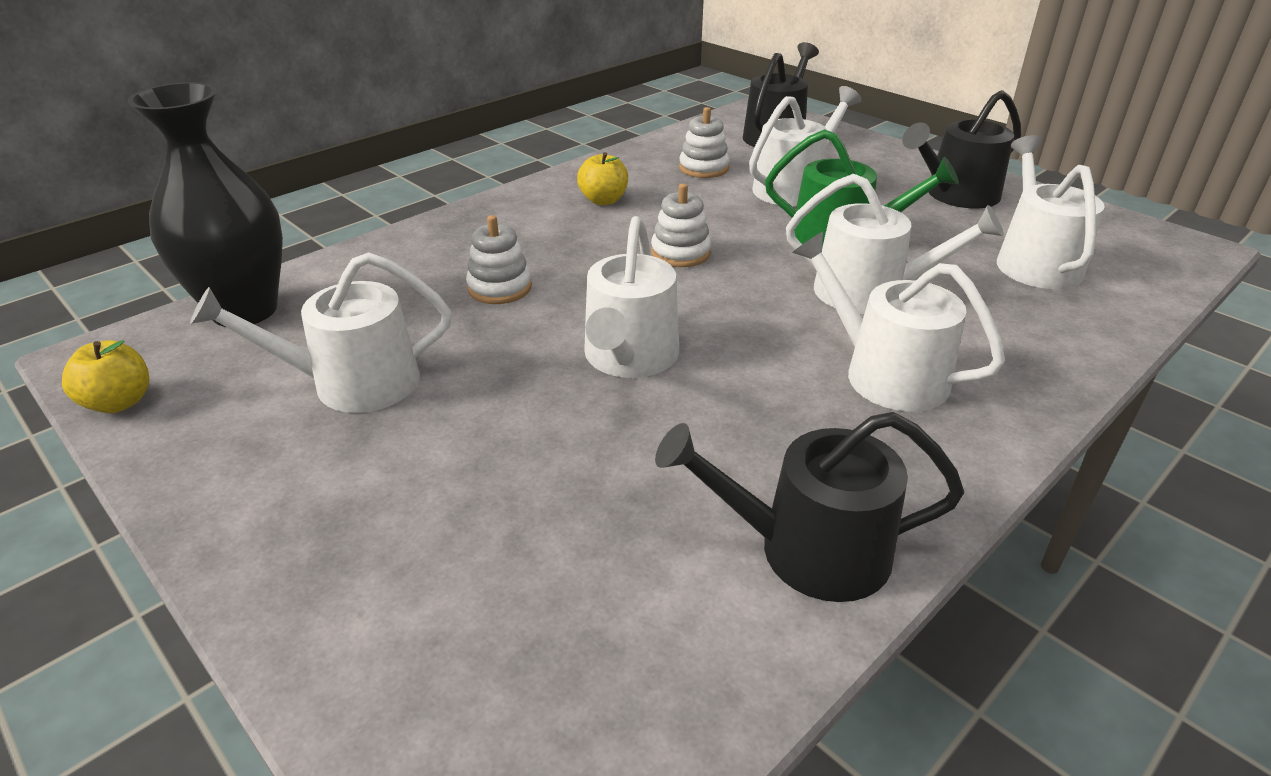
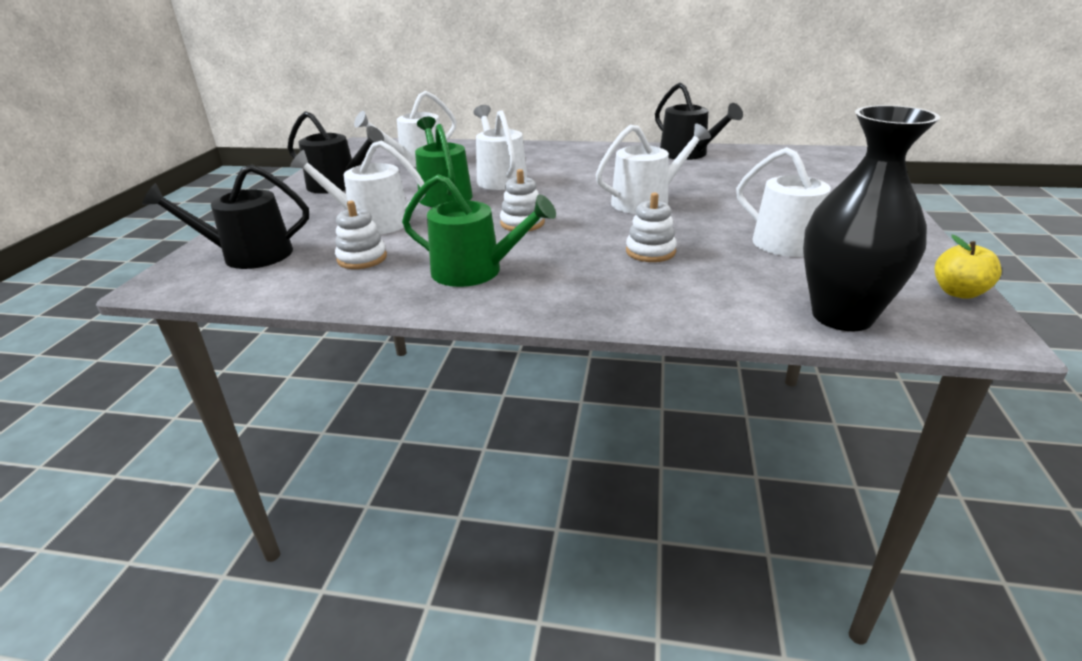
camera: 125 degrees left, 5 degrees down
yellow apple [577,152,628,205] -> green watering can [402,174,556,287]
white watering can [792,232,1005,411] -> none

